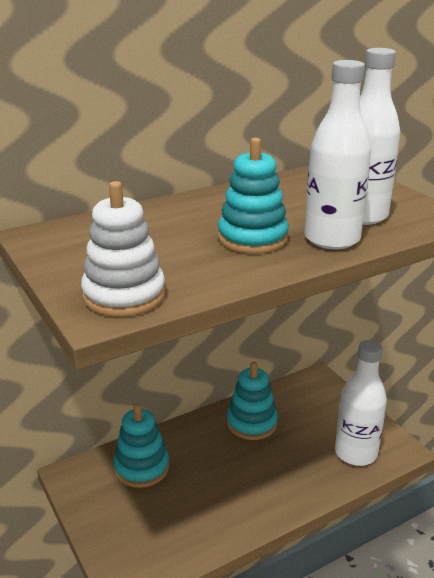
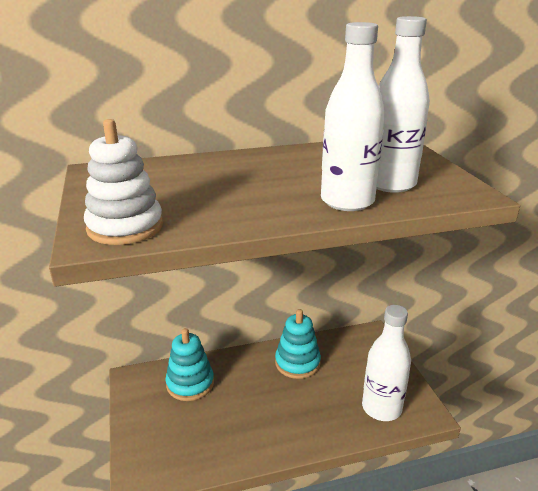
camera: 15 degrees right, 0 degrees up
turquoise stacking toy [218,138,289,254] -> none

